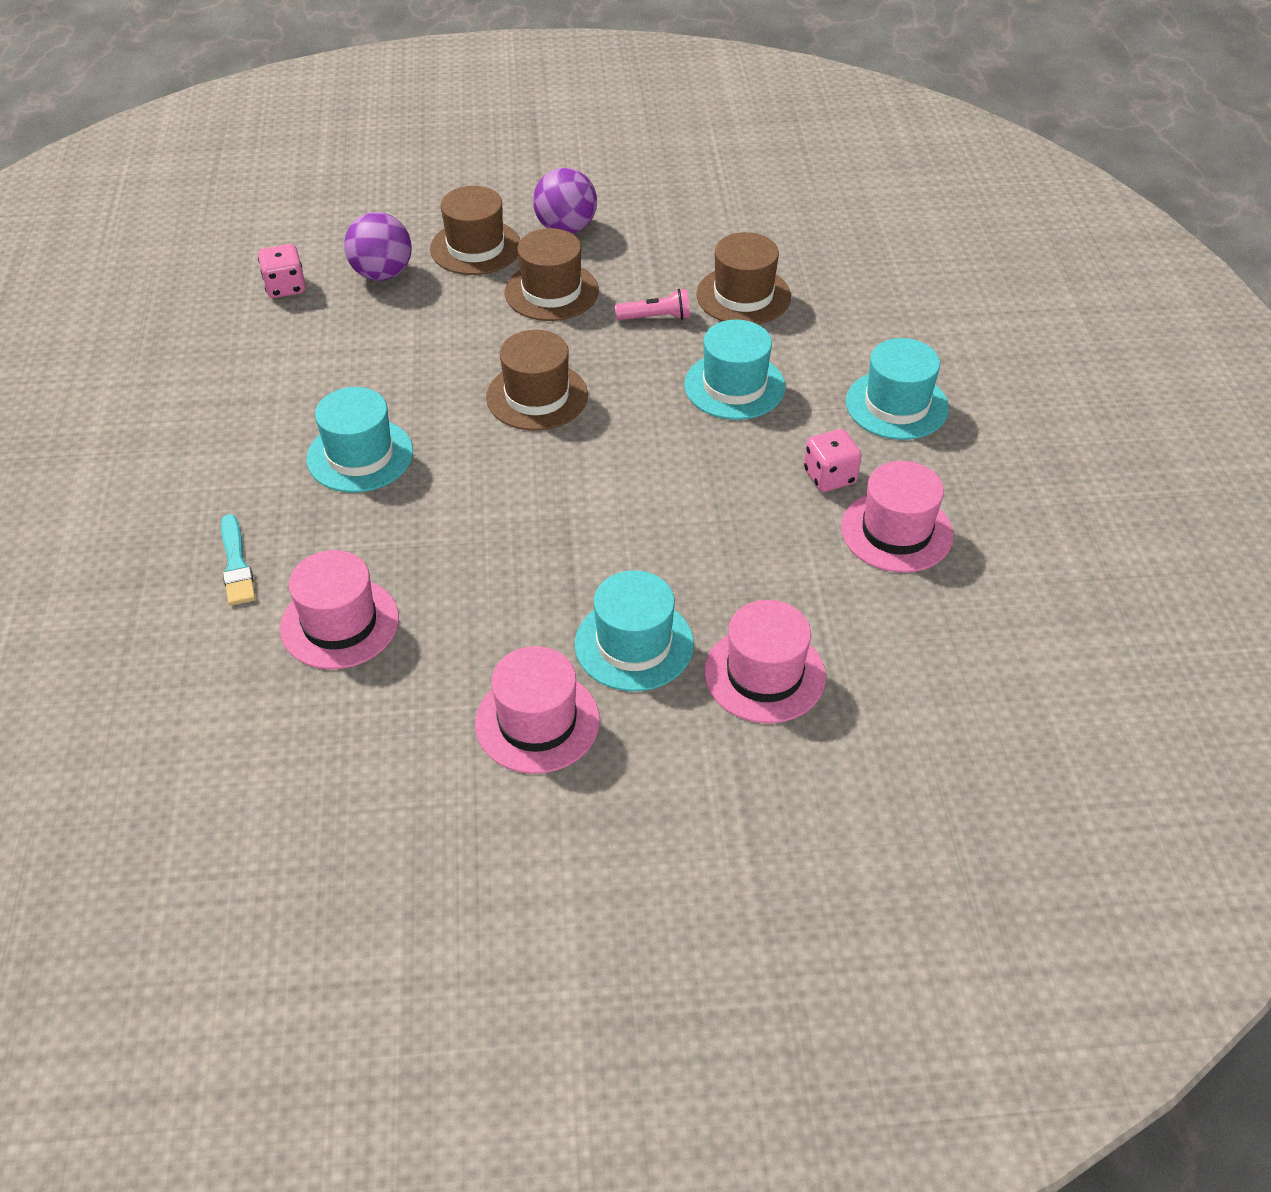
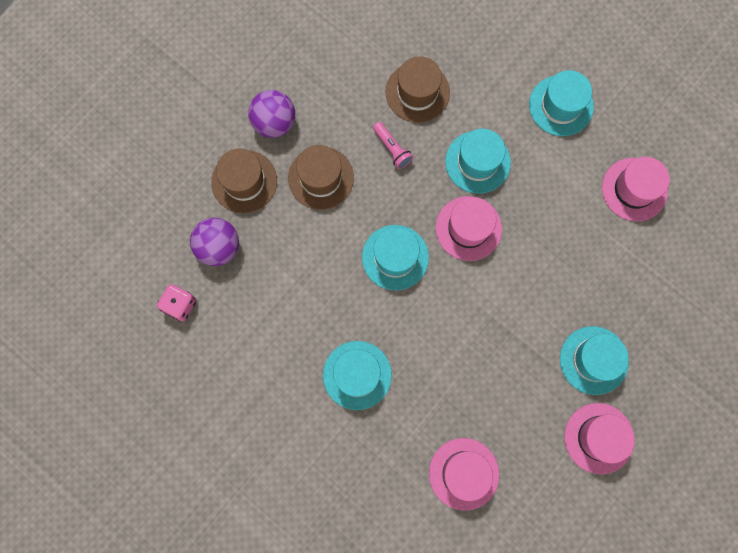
camera: 45 degrees left, 30 degrees up
turquoise brush [221,514,256,606] -> none
brown hat [486,330,588,431] -> turquoise hat [362,225,429,290]
pink flashlight [615,289,690,320] -> pink flashlight turned 105 degrees clockwise [373,122,413,169]
pink hat [704,600,826,723] -> pink hat moved to [436,196,502,261]
pink dice [804,429,862,492] -> none

